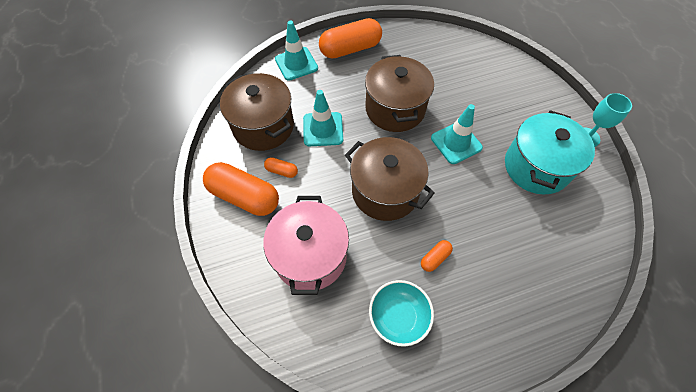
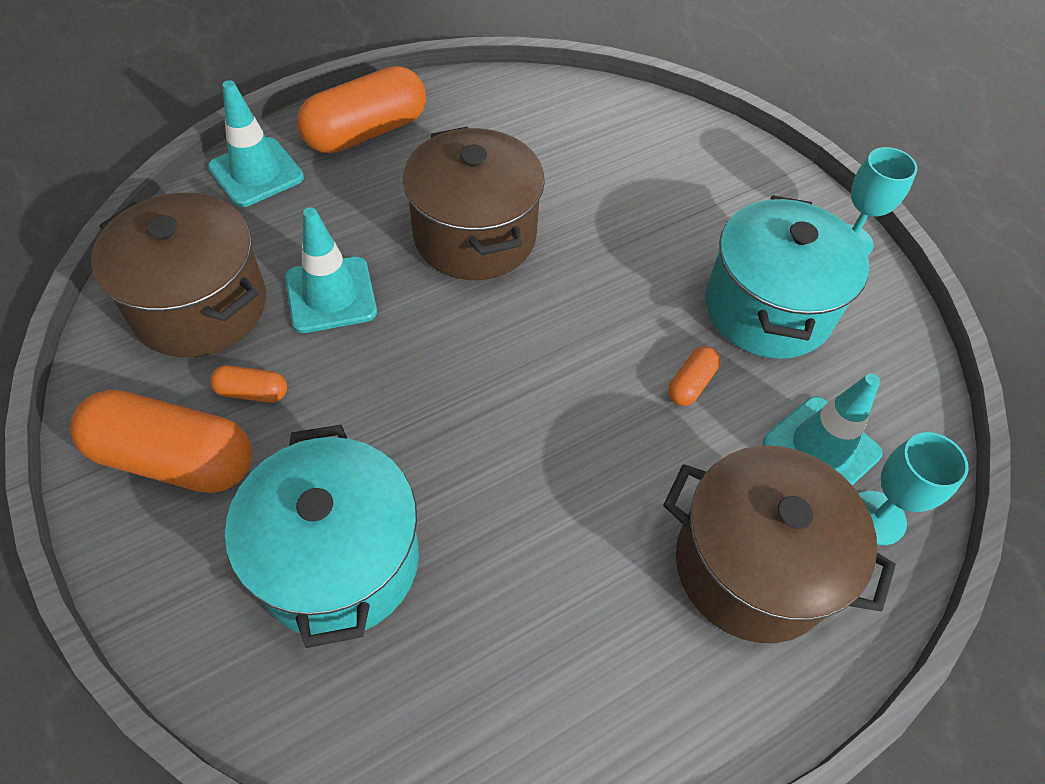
camera: 15 degrees left, 5 degrees down
pink pot [263,196,349,295] -> turquoise pot [225,425,419,648]
brown pot [345,137,435,221] -> brown pot moved to [663,446,896,643]
turquoise bowl [369,280,434,347] -> none
orange capsule [421,240,453,272] -> orange capsule moved to [668,346,720,406]
turquoise traffic cone [431,104,483,164] -> turquoise traffic cone moved to [763,373,882,485]
none -> turquoise goblet [859,432,969,545]

